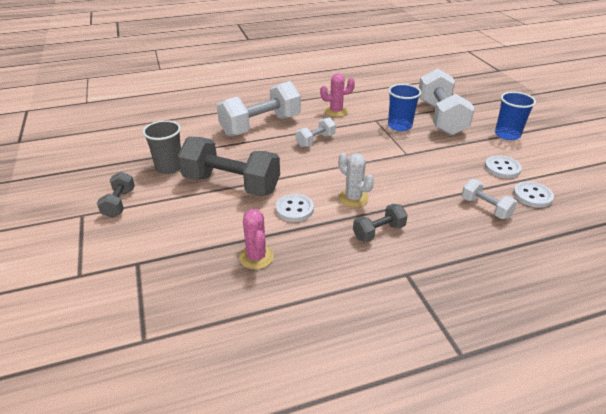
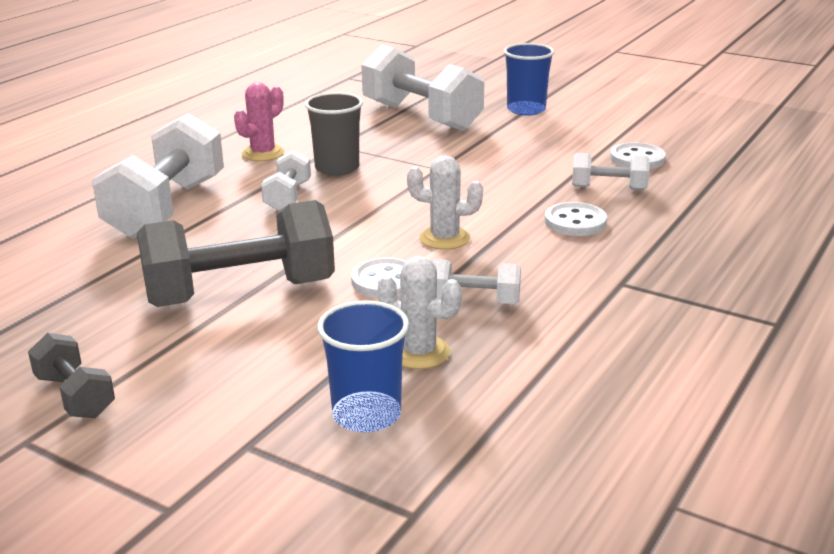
camera: 40 degrees left, 10 degrees down
grey cup [143,120,181,174] -> grey cup moved to [305,92,363,176]
pink cactus [239,209,274,269] -> white cactus [378,256,462,369]
grey dumbbell [353,204,408,242] -> none
blue cup [388,84,421,131] -> blue cup moved to [317,300,409,432]
white button [485,155,522,178] -> white button moved to [545,202,607,236]
none -> white dumbbell [431,259,521,304]

